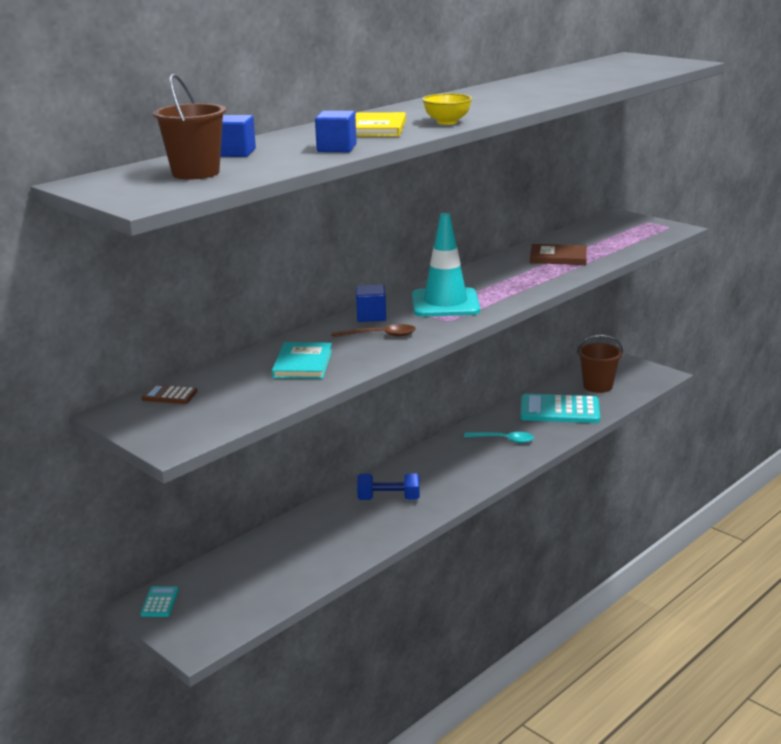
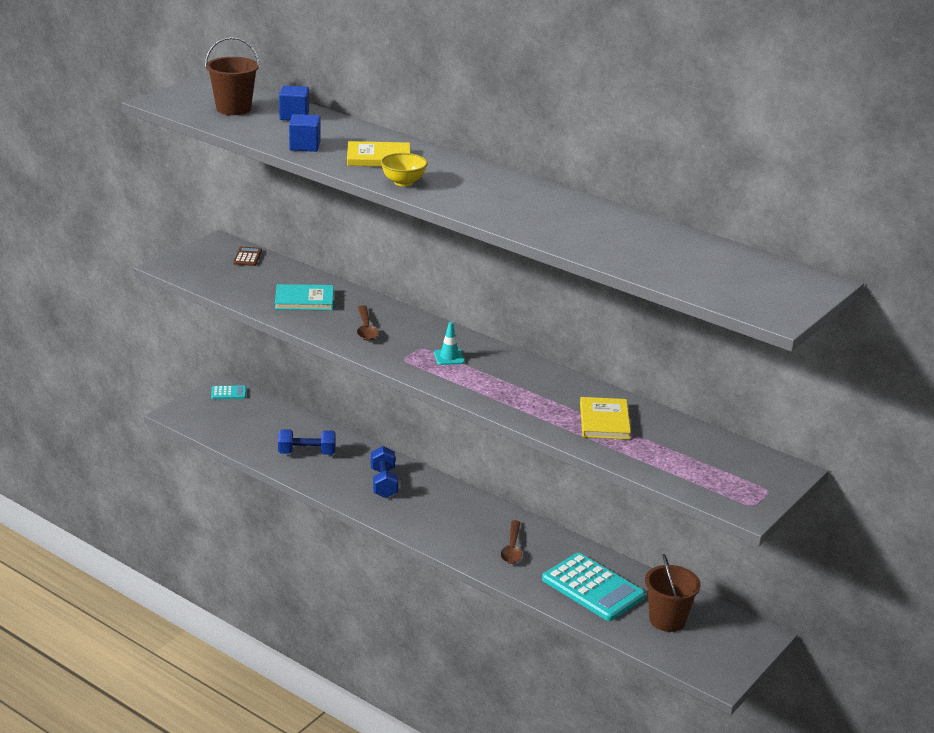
camera: 80 degrees right, 5 degrees up
blue cube [356,285,386,322] -> none
turquoise traffic cone [412,213,480,317] -> turquoise traffic cone [434,322,465,365], size x0.43
turquoise spoon [464,432,534,443] -> brown spoon [501,520,522,564]
turquoise calculator [520,394,600,423] -> turquoise calculator turned 135 degrees clockwise [542,553,645,621]
brown book [530,244,587,265] -> yellow book [580,397,631,440]
none -> blue dumbbell [278,429,336,455]

